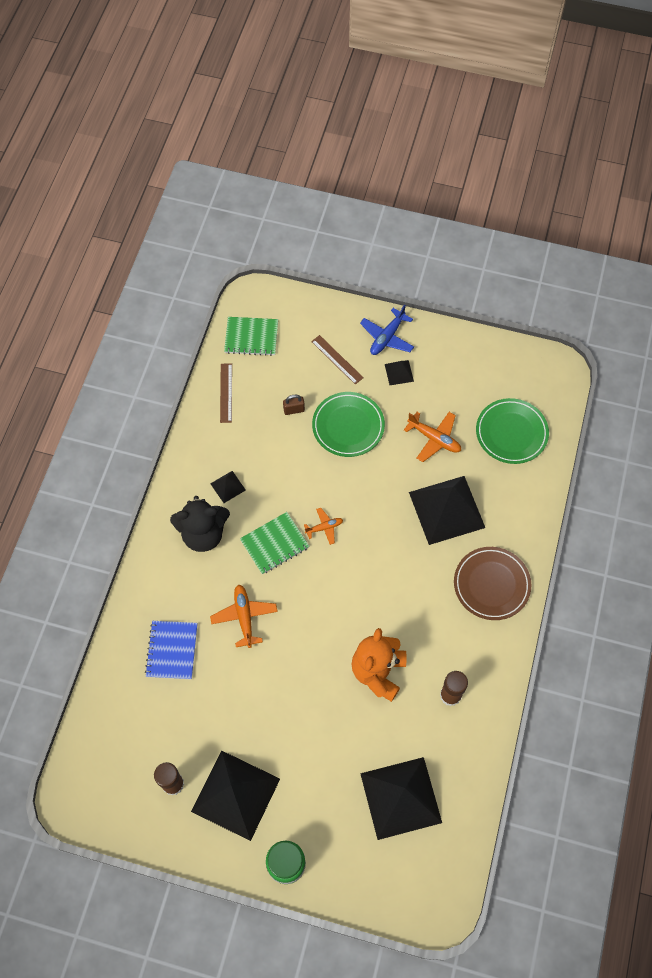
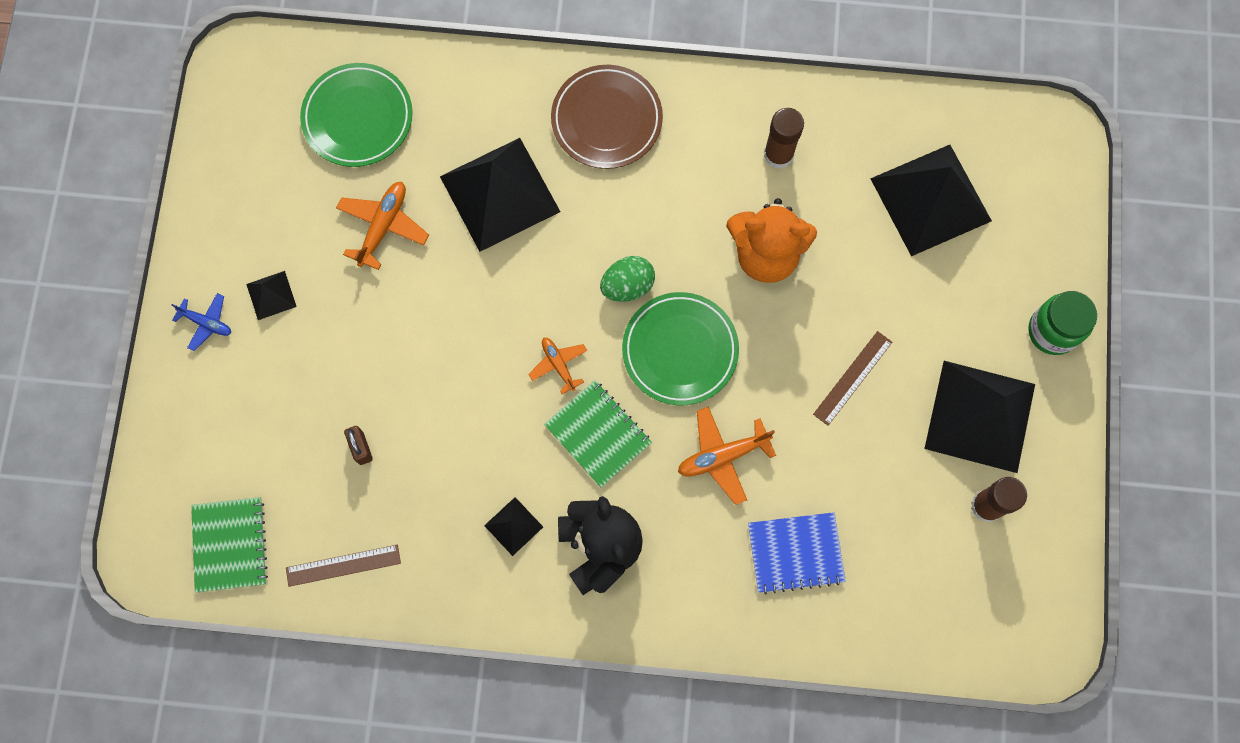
camera: 100 degrees left, 10 degrees up
brown ruler [311,335,364,384] -> brown ruler moved to [813,331,892,426]
green plate [312,392,385,457] -> green plate moved to [622,292,739,405]
blue plane [360,304,414,355] -> blue plane [172,293,231,351], size x0.63
none -> green egg [600,256,655,302]

